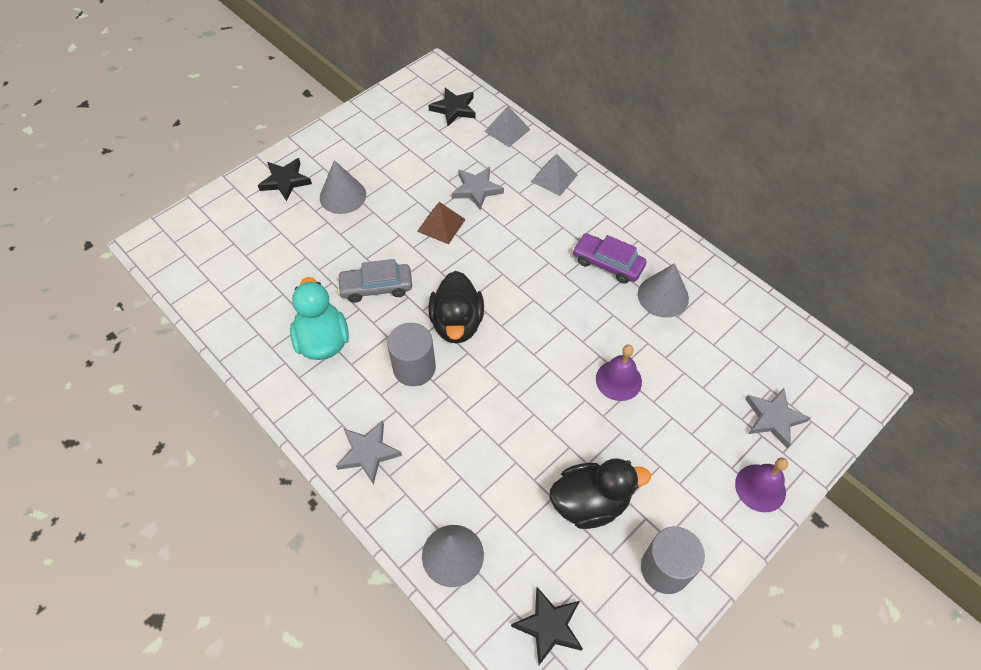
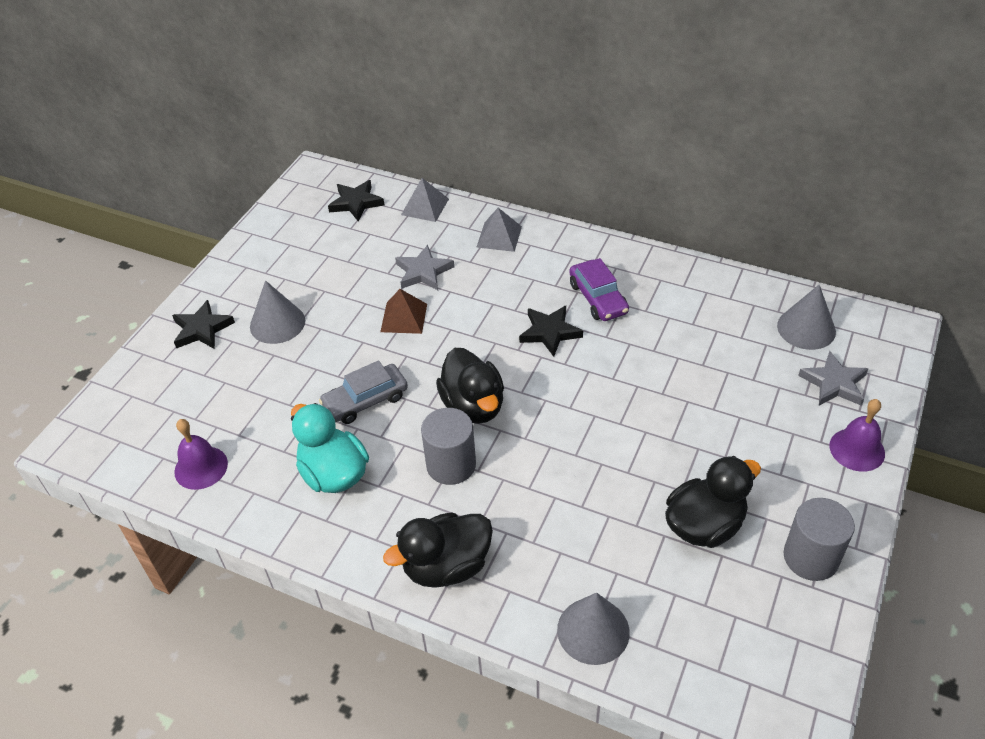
camera: 20 degrees left, 10 degrees down
grey star [336,420,402,485] -> black duck [383,512,493,588]
black star [511,587,583,665] -> black star moved to [519,306,583,357]
purple car [573,233,647,284] -> purple car turned 120 degrees counterclockwise [569,258,629,321]
purple bell [596,345,642,401] -> purple bell moved to [174,419,228,490]
grey cone [638,263,689,318] -> grey cone moved to [777,285,836,350]

